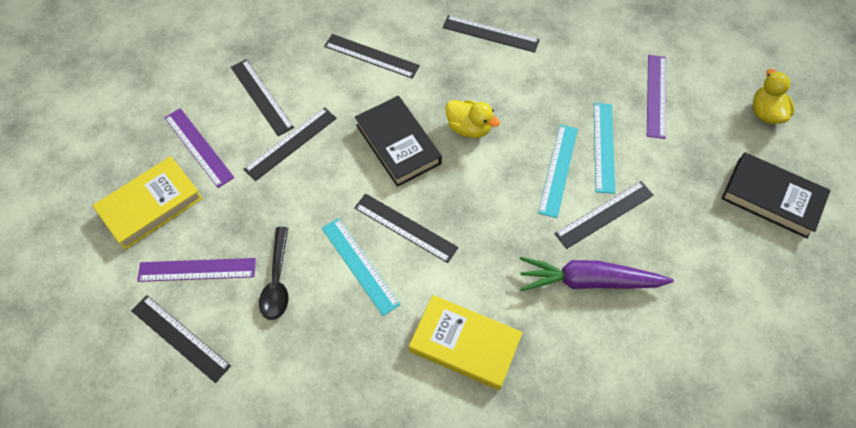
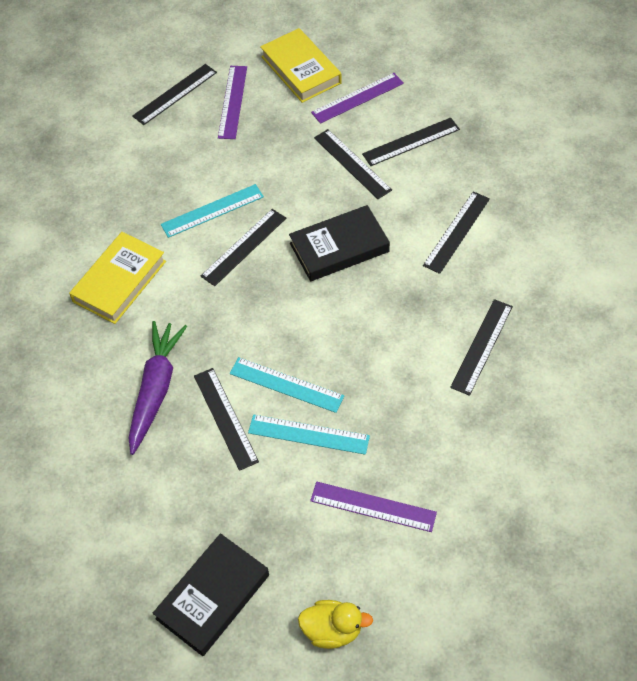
camera: 100 degrees right, 5 degrees down
black spoon [259,227,288,320] -> none
yellow duck [445,100,500,138] -> none

